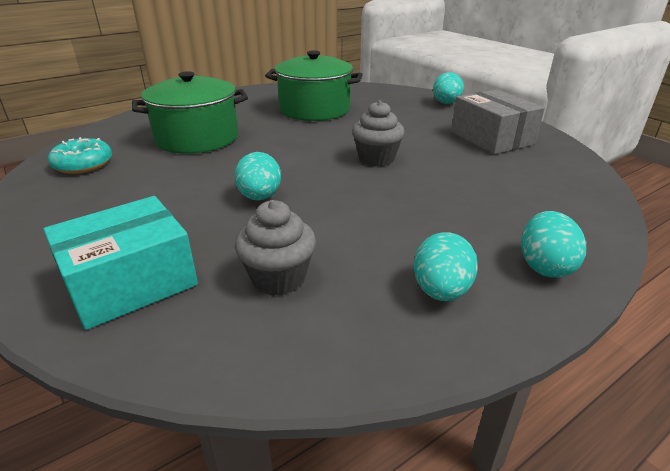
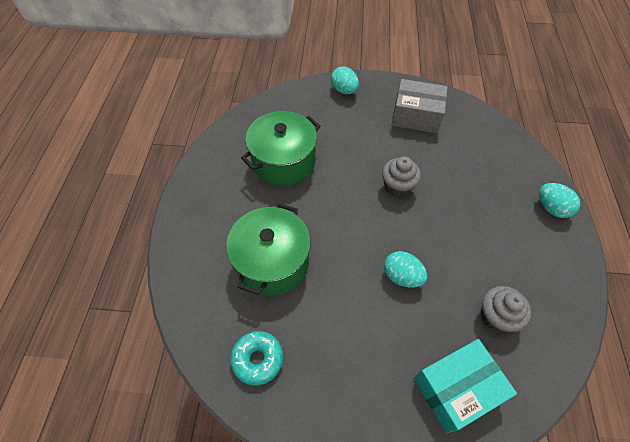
camera: 50 degrees left, 25 degrees up
turquoise box [44,196,198,330] -> turquoise box turned 60 degrees clockwise [414,339,517,433]
turquoise egg [413,232,478,301] -> none

